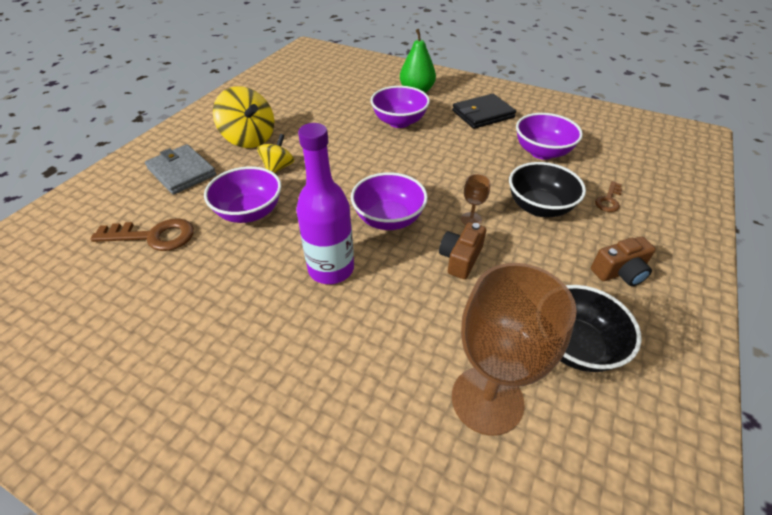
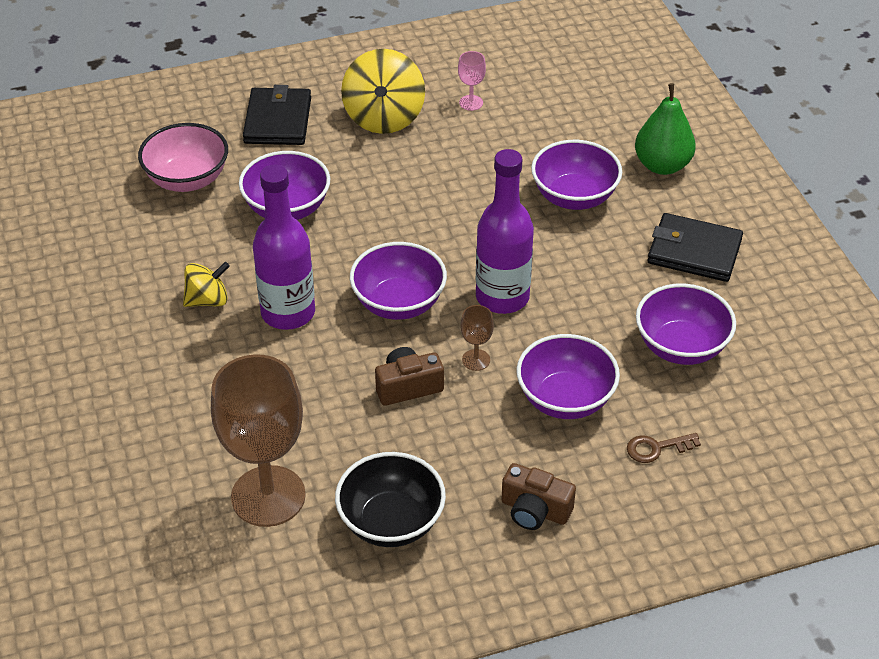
camera: 45 degrees right, 0 degrees up
brown key [90,218,194,251] -> pink bowl [138,123,228,192]
grey wallet [145,144,216,195] -> black wallet [243,85,311,145]
yellow spinning top [257,134,294,173] -> yellow spinning top moved to [183,262,230,307]
black bowl [509,162,586,217] -> purple bowl [516,334,620,419]
none -> pink goblet [458,51,486,111]
none -> purple bottle [476,149,534,314]

